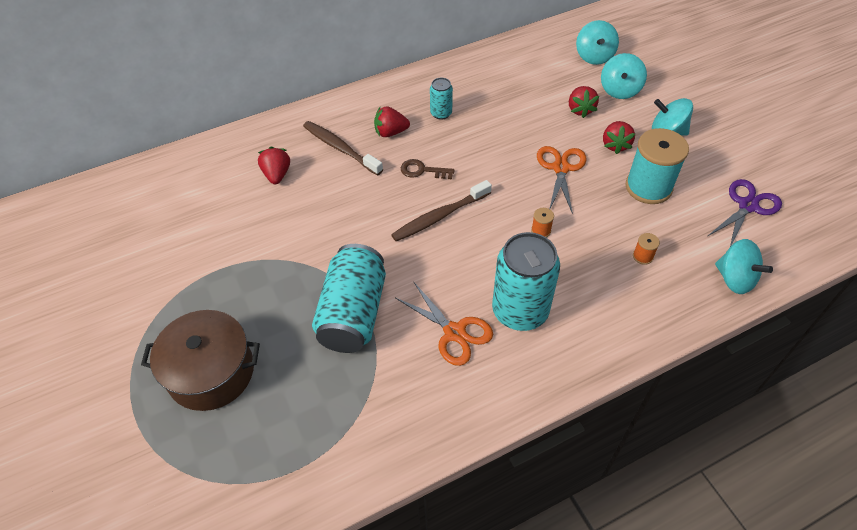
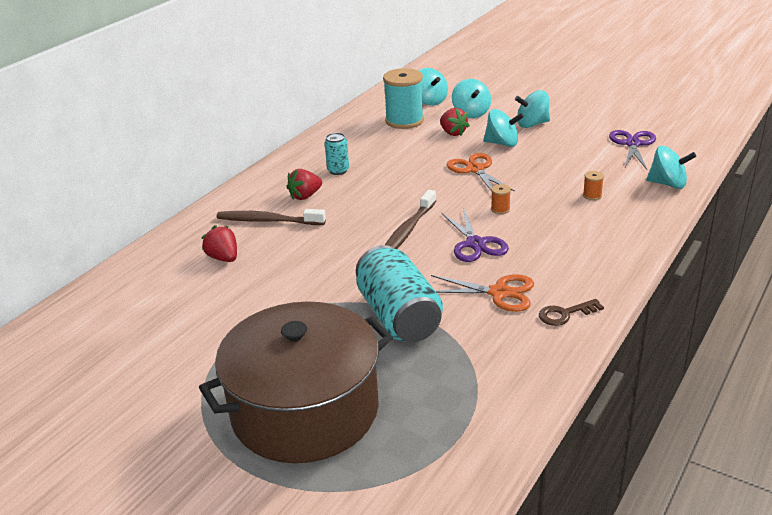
camera: 30 degrees left, 20 degrees down
brown pot [141,310,260,411] -> brown pot [199,301,393,463], size x1.51
brown key [401,159,455,179] -> brown key moved to [539,299,604,326]
turquoise can [492,232,560,331] -> none
red strawberry [603,121,635,154] -> turquoise spinning top [483,109,524,147]
turquoise spool [626,128,689,204] -> turquoise spool moved to [383,68,424,129]
none -> purple scissors [442,207,509,262]

